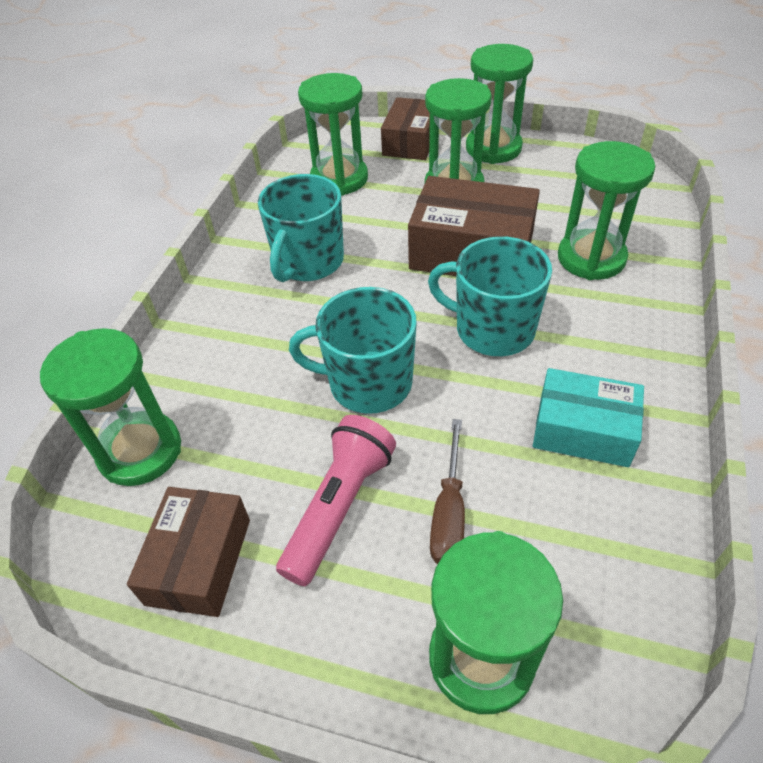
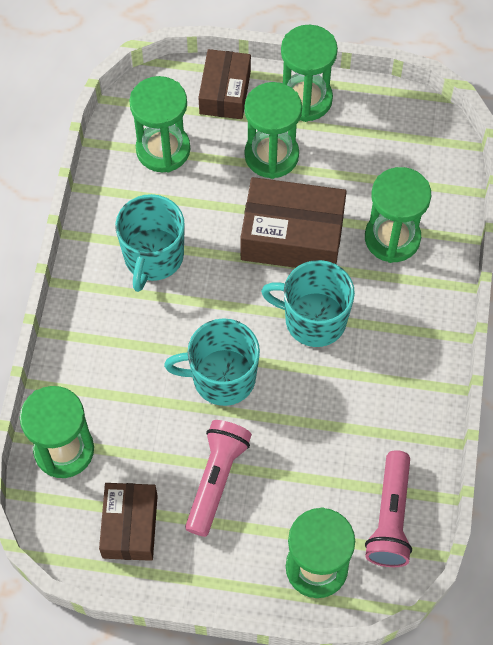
camera: 10 degrees left, 15 degrees up
brown screwdriver [430,419,465,564] -> none
turquoise box [533,368,644,467] -> none
none -> pink flashlight [365,450,412,567]

